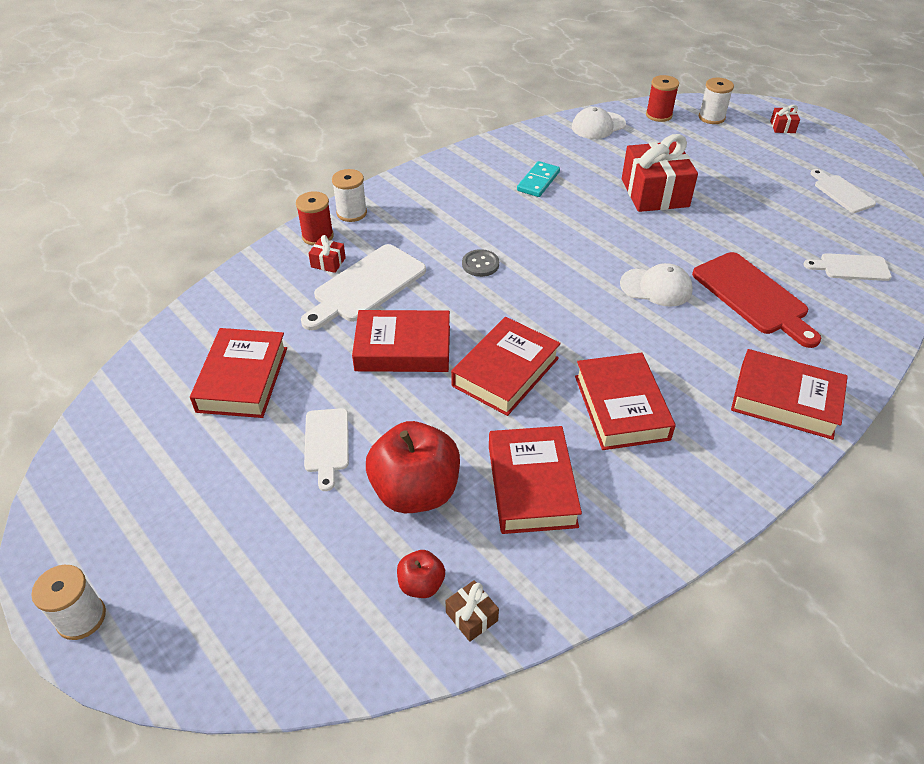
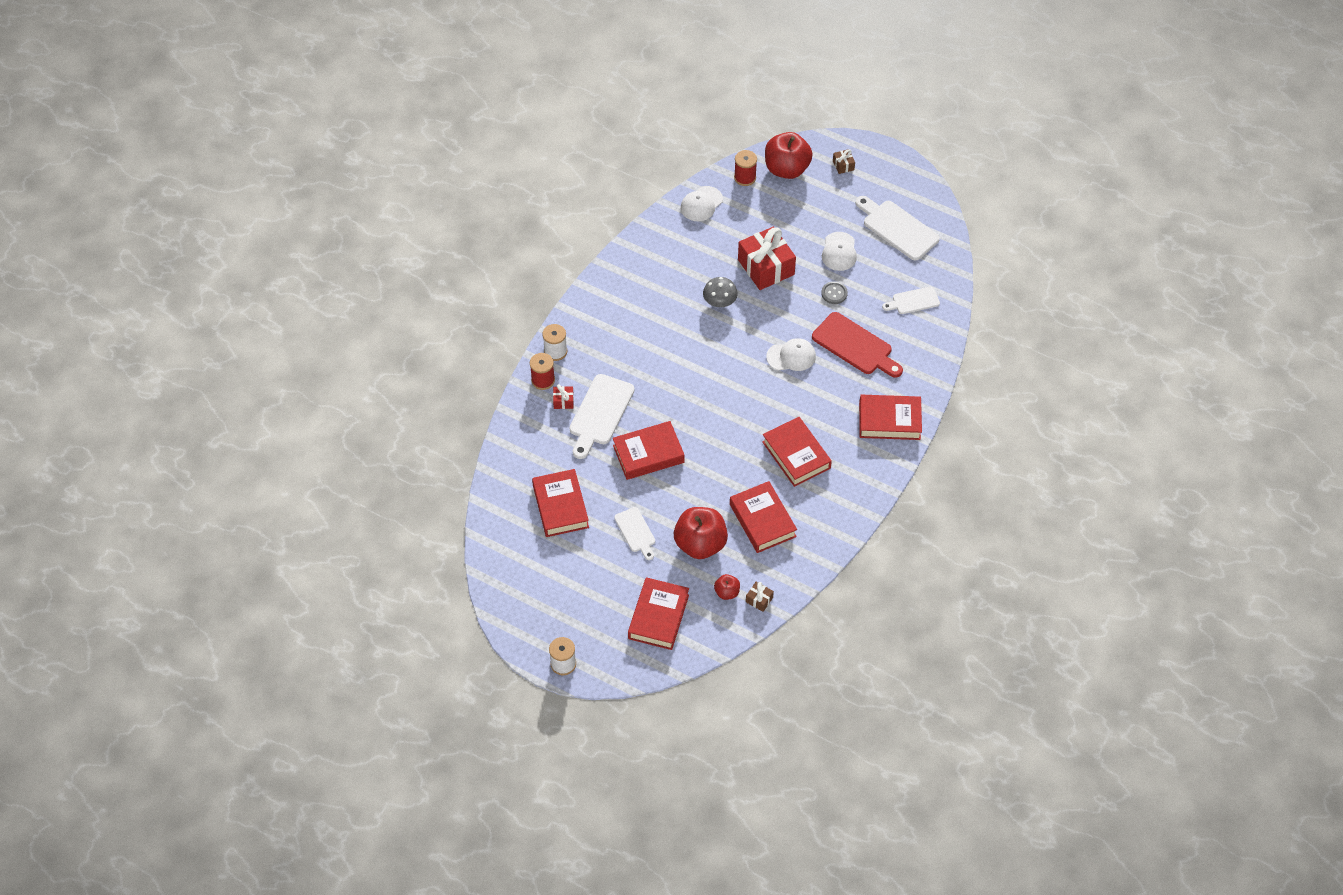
camera: 20 degrees left, 10 degrees up
red book [451,317,561,416] -> red book moved to [628,577,689,650]
grey button [462,249,499,277] -> grey button moved to [821,281,848,304]
turquoise domino [517,161,560,197] -> none
white spool [699,78,734,124] -> red apple [765,132,813,179]
red gift [770,105,800,133] -> brown gift [833,149,855,174]
white cutting board [810,169,876,213] -> white cutting board [855,196,940,261], size x1.69
none -> grey mushroom [703,277,738,307]
none -> white cap [822,232,857,271]

